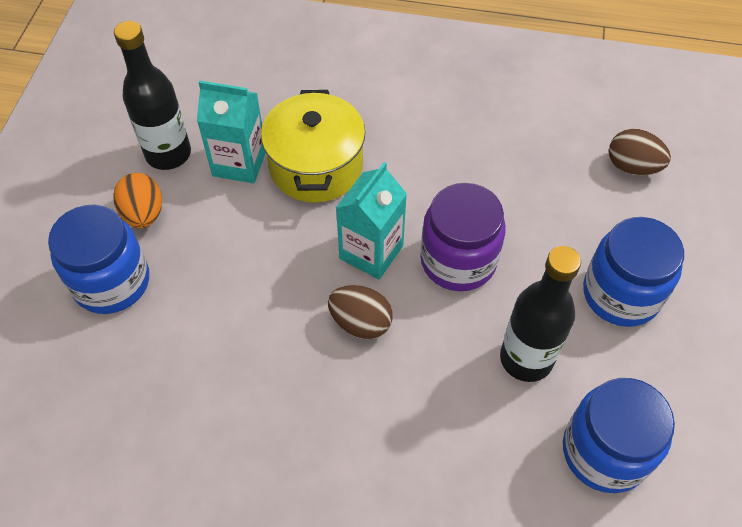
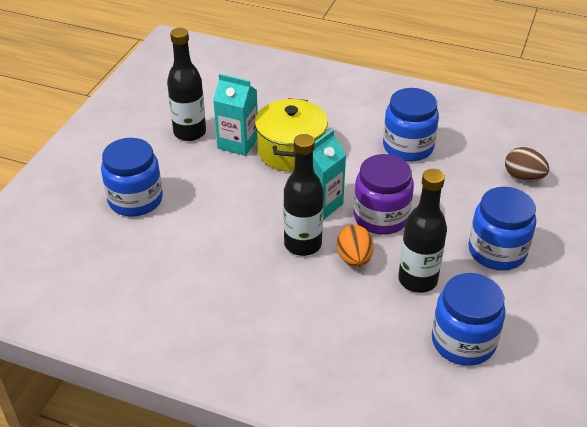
camera: 10 degrees right, 15 degrees down
orange egg [113,173,162,228] -> orange egg moved to [337,225,374,267]
brown egg [328,285,393,339] -> black bottle [283,134,324,256]
none -> blue jar [383,88,439,162]

